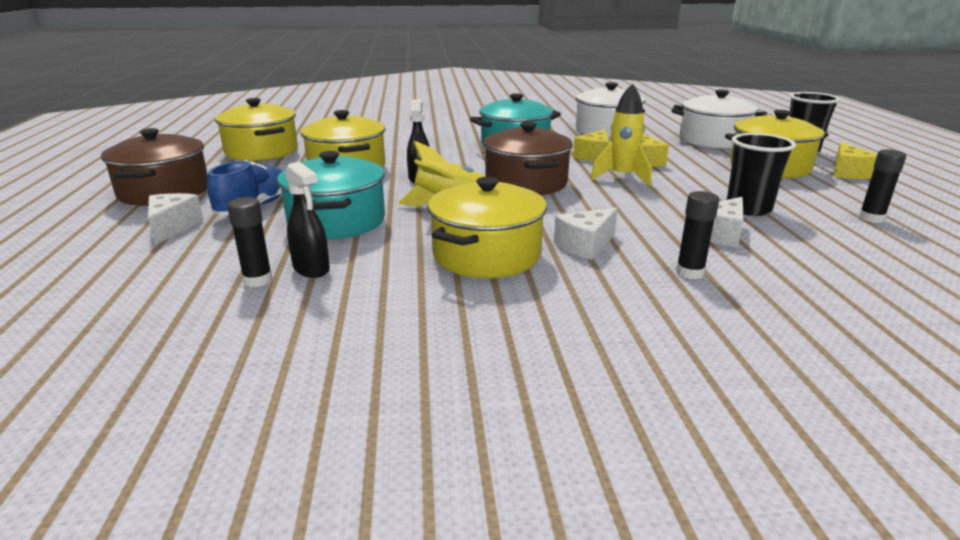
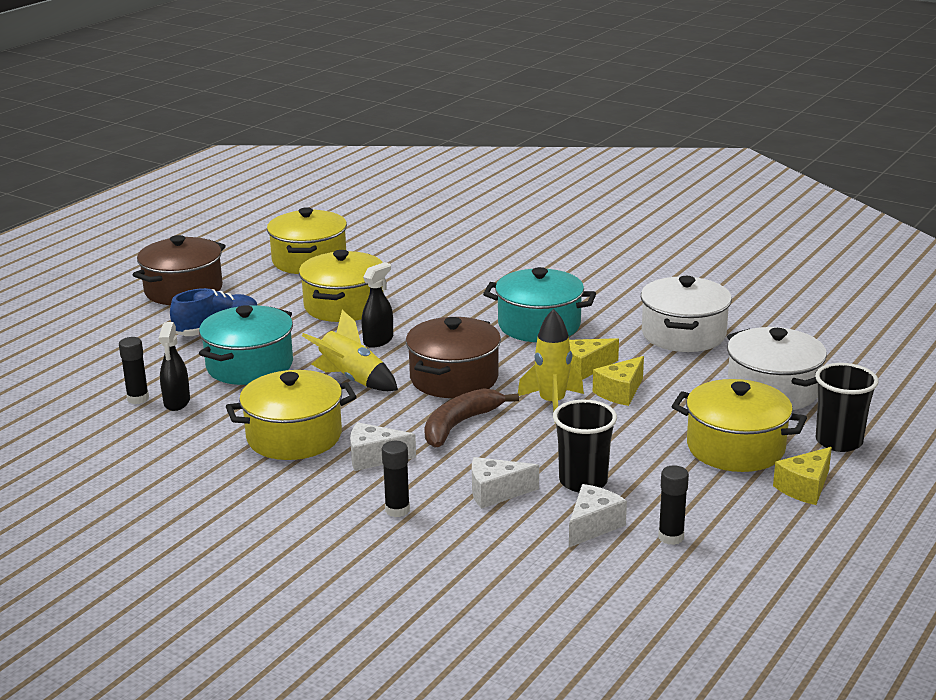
camera: 40 degrees right, 0 degrees up
white cheese [148,193,203,245] -> white cheese moved to [569,484,627,547]
none -> brown banana [424,388,519,447]

